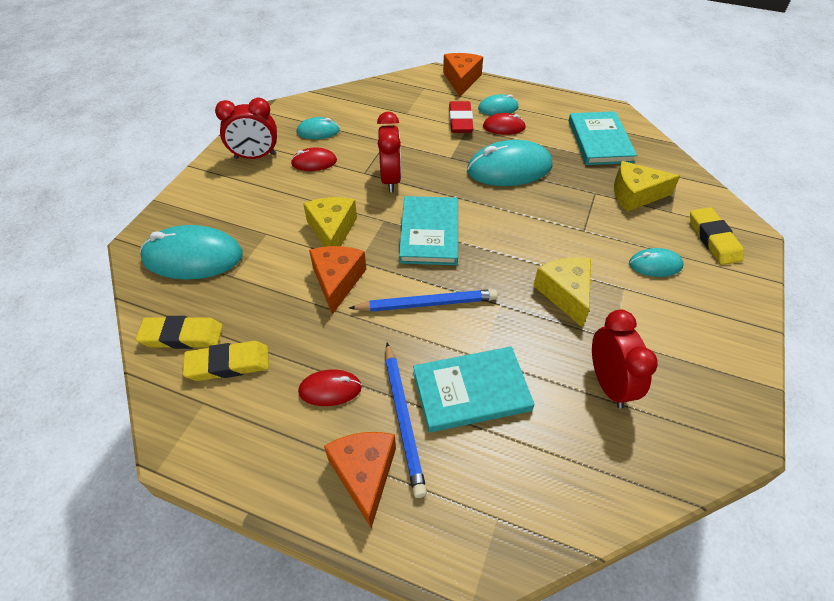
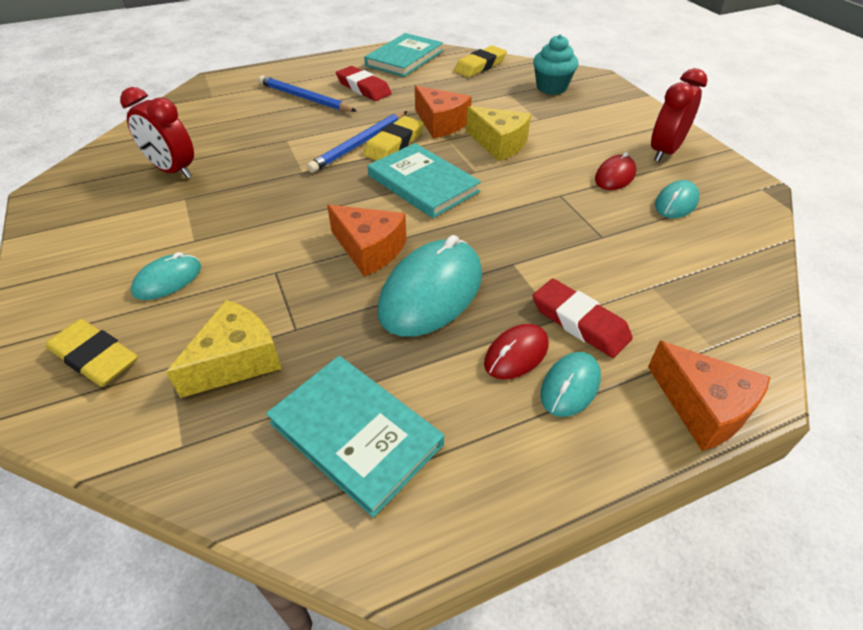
camera: 135 degrees right, 5 degrees down
turquoise mouse [140,225,243,280] -> turquoise cupcake [533,34,578,95]
yellow eraser [183,341,269,381] -> yellow eraser moved to [363,116,424,161]
red mouse [298,369,362,406] -> red eraser [336,66,392,101]
orange cheese [324,432,396,528] -> orange cheese moved to [327,205,406,277]
red clock [377,112,401,192] -> none
turquoise book [413,346,535,433] -> turquoise book moved to [364,33,443,77]
yellow cheese [533,257,591,328] -> none

